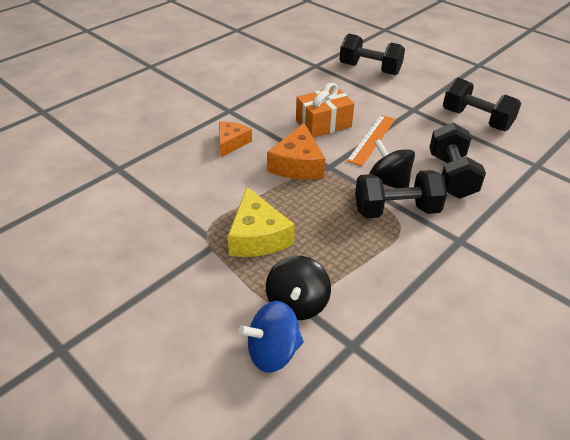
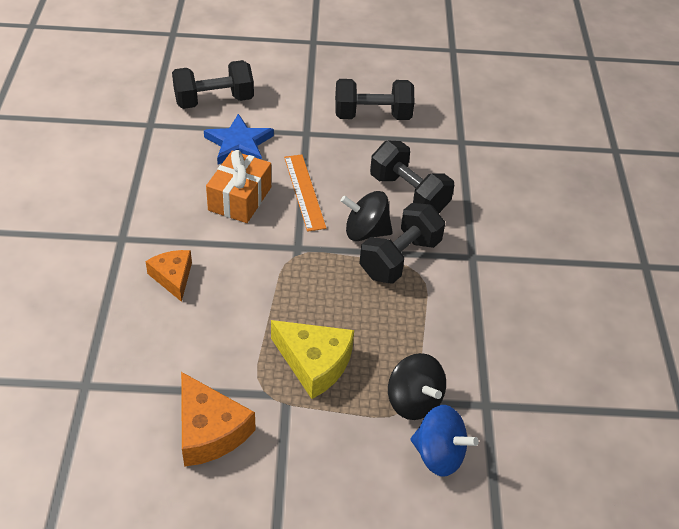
camera: 45 degrees left, 5 degrees up
blue spinning top [238,301,304,373] -> blue spinning top turned 90 degrees counterclockwise [411,405,479,477]
orange cheese [267,123,325,179] -> orange cheese moved to [181,372,256,467]
none -> blue star [204,114,274,164]

